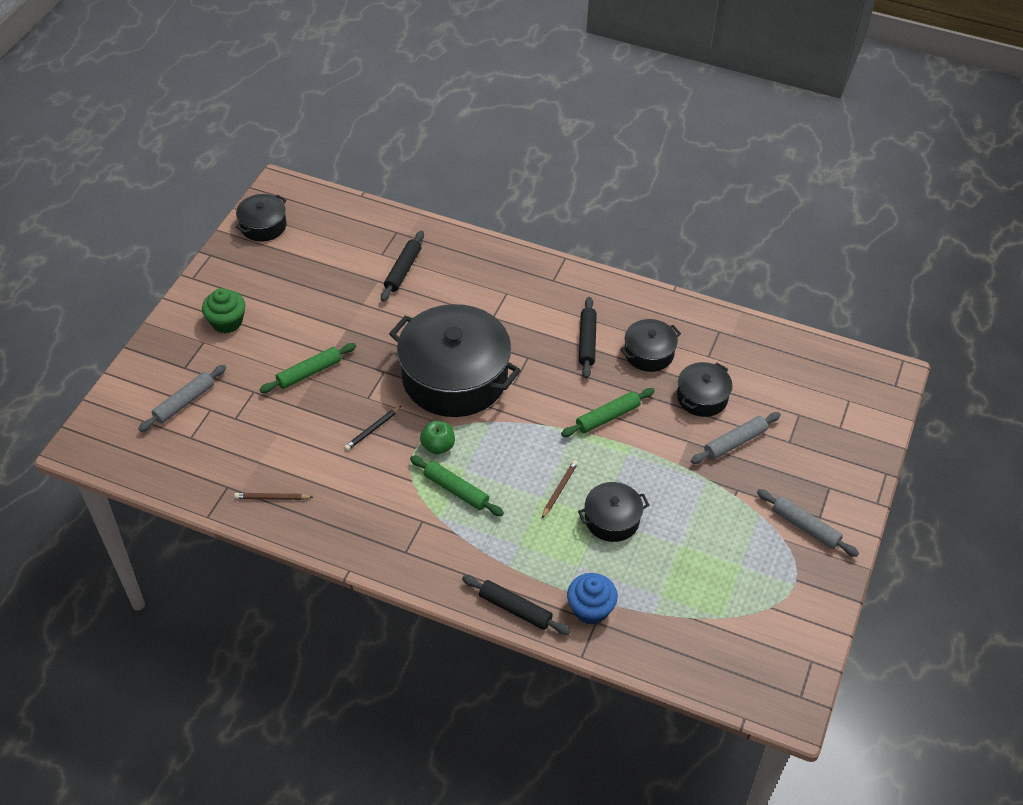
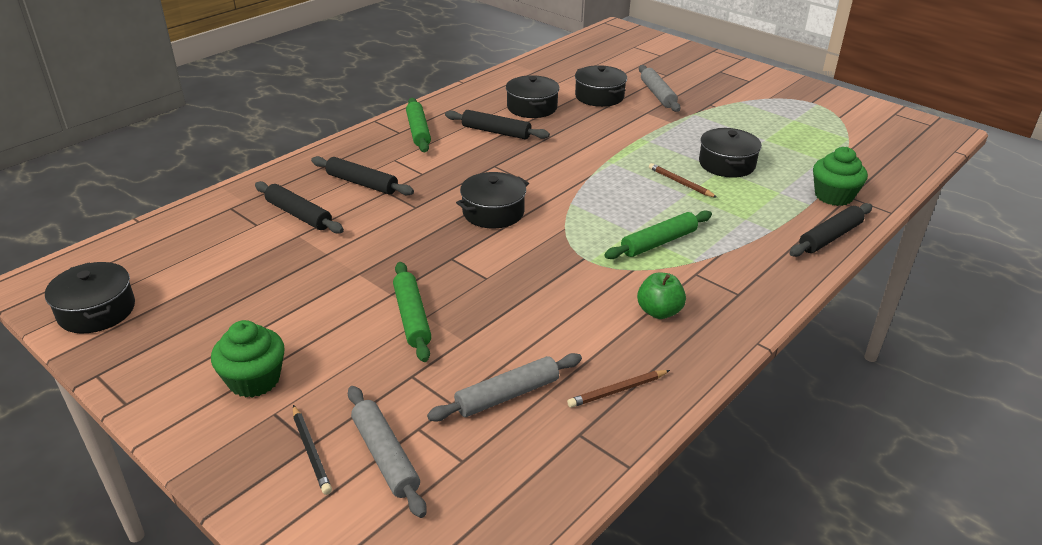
camera: 70 degrees left, 15 degrees down
brown pencil [234,493,313,500] -> brown pencil turned 45 degrees clockwise [567,370,670,408]
black pencil [344,406,401,451] -> black pencil moved to [293,405,332,495]
black pot [389,304,521,417] -> black pot [456,172,529,228], size x0.48
green apple [420,421,455,455] -> green apple moved to [637,272,686,319]
green rolling pin [561,388,655,437] -> green rolling pin moved to [406,98,431,152]
blue cupcake [567,573,618,625] -> green cupcake [813,147,868,206]
grey rolling pin [757,489,859,557] -> grey rolling pin moved to [427,353,582,421]
none -> black rolling pin [311,156,414,195]

